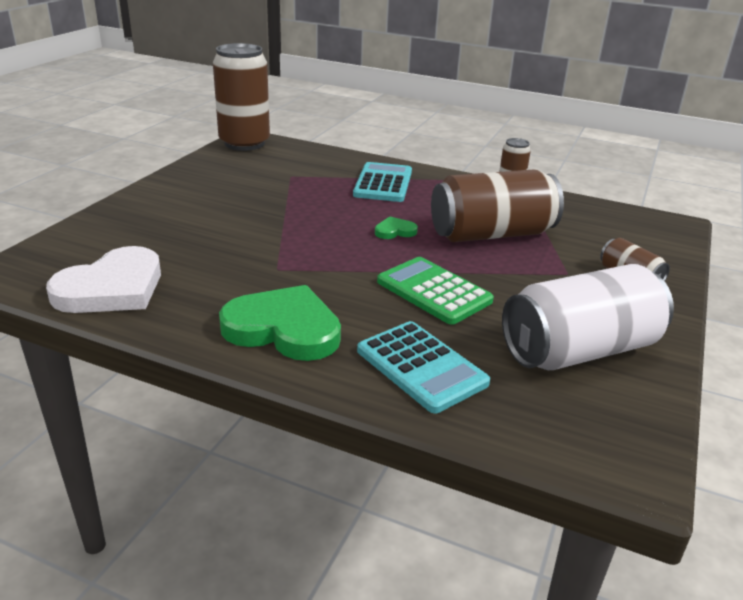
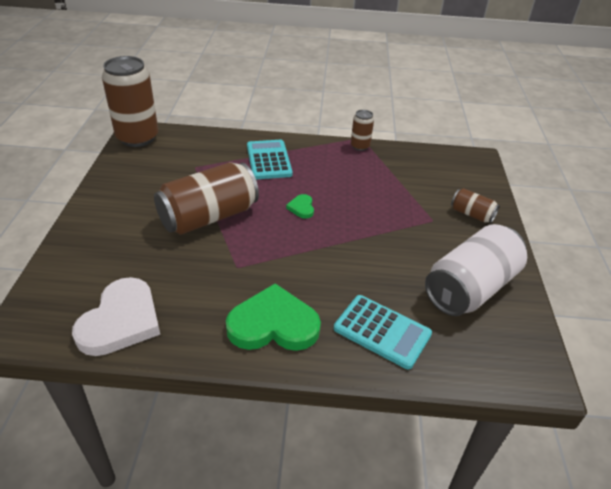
camera: 20 degrees left, 10 degrees up
green heart [375,217,418,239] -> green heart turned 60 degrees counterclockwise [286,194,314,219]
green calculator [377,257,494,325] -> none
brown can [431,169,564,242] -> brown can moved to [154,162,259,235]

